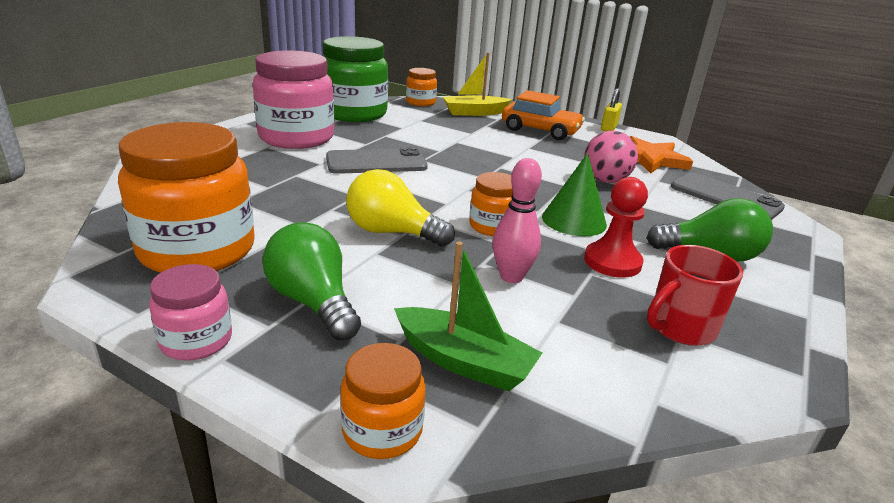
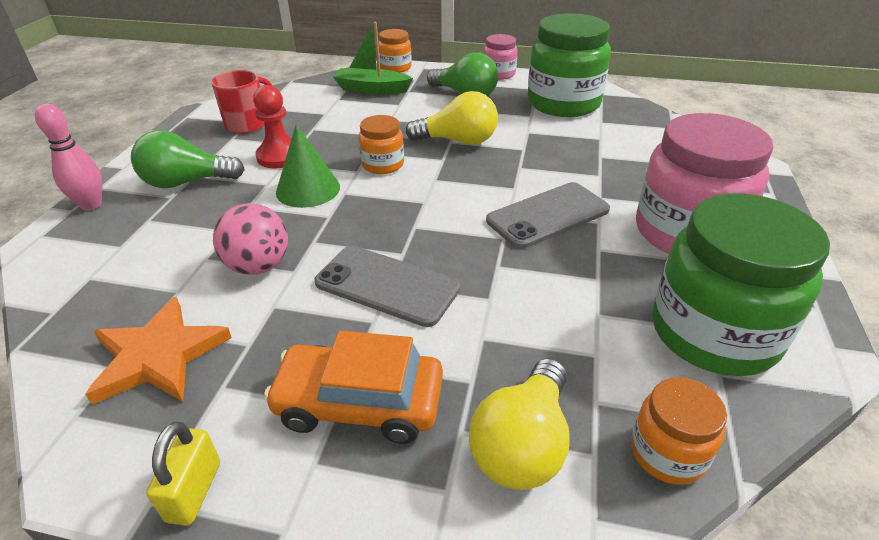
camera: 165 degrees right, 10 degrees up
orange jar [118,122,255,273] -> green jar [528,13,611,117]
yellow boat [443,52,512,116] -> yellow light bulb [469,358,570,490]
pink bowling pin [492,158,542,283] -> pink bowling pin moved to [35,104,102,210]
grey phone [671,172,785,220] -> grey phone moved to [314,246,460,327]

